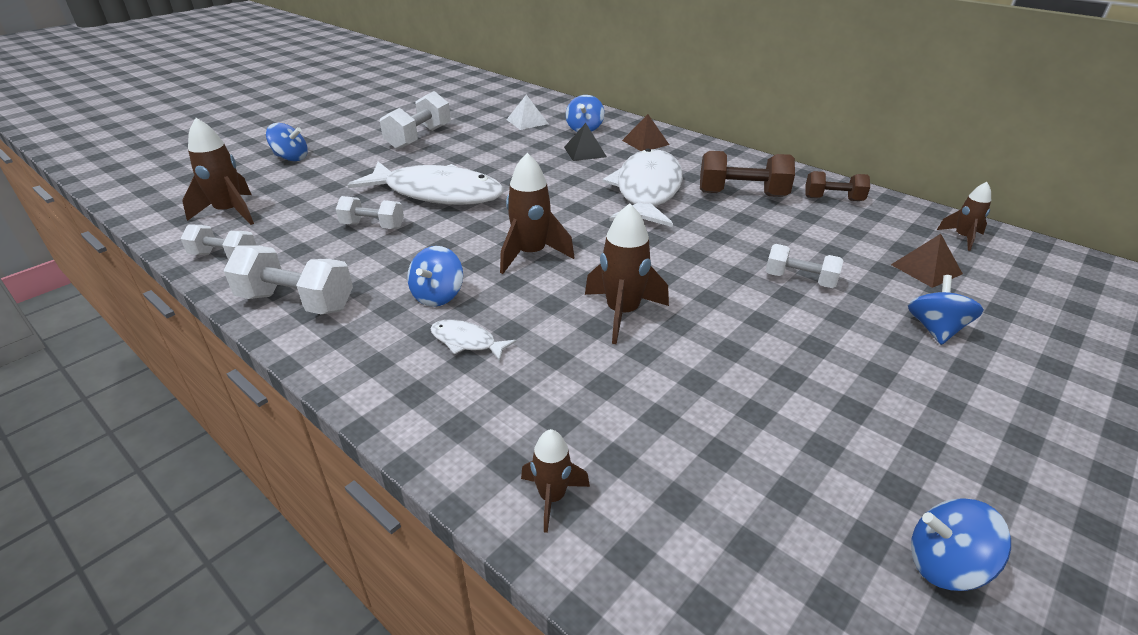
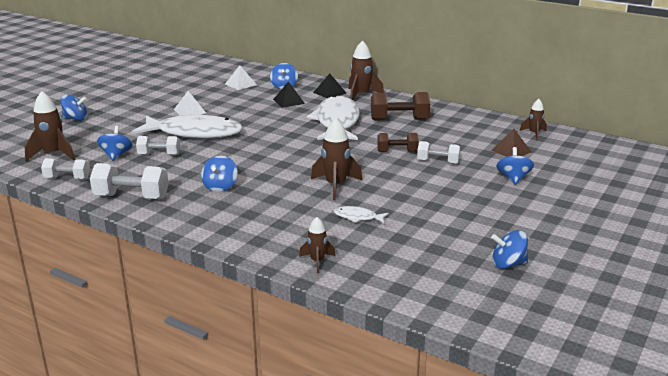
camera: 10 degrees left, 10 degrees down
white dumbbell [380,91,451,150] -> none
white fish [430,320,517,361] -> white fish moved to [334,206,389,223]
brown rocket [500,153,574,274] -> brown rocket moved to [348,40,384,100]
brown pyramid [622,114,669,151] -> black pyramid [313,73,346,98]
brown dumbbell [805,171,870,201] -> brown dumbbell moved to [377,133,419,152]
none -> blue spinning top [97,126,133,161]
none -> white pyramid [174,91,206,116]

